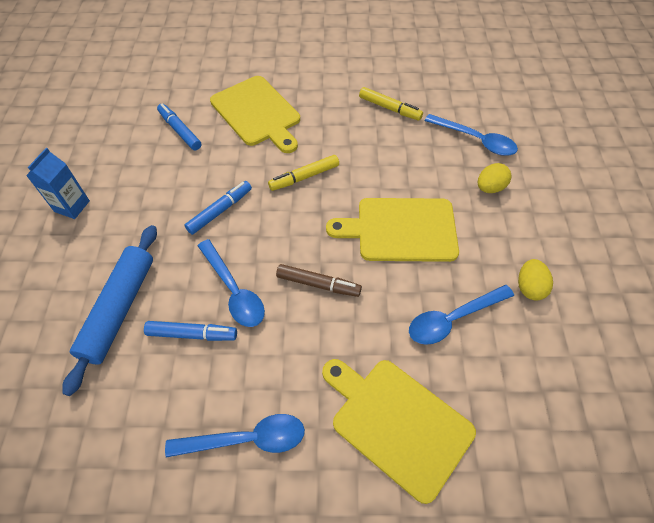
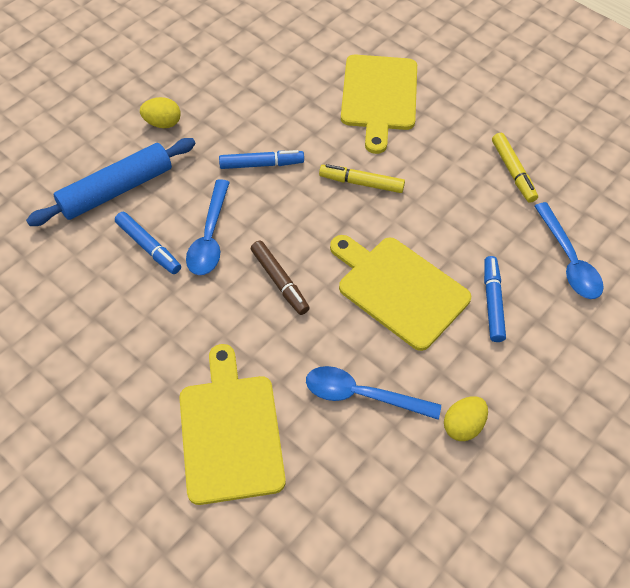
camera: 40 degrees right, 0 degrees up
blue carton [26,148,90,219] -> none
blue marker [157,104,201,150] -> blue marker moved to [484,256,506,342]
blue spoon [165,414,305,457] -> none
yellow egg [478,163,512,193] -> yellow egg moved to [140,97,181,128]

